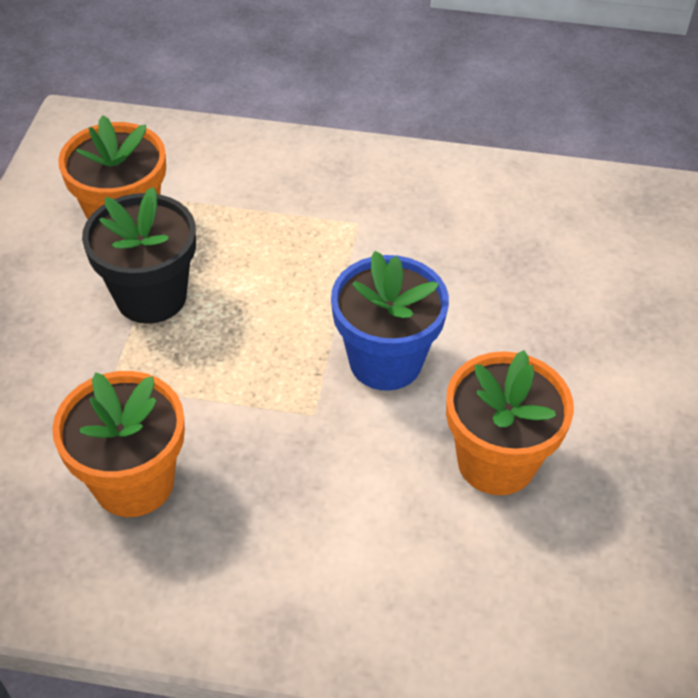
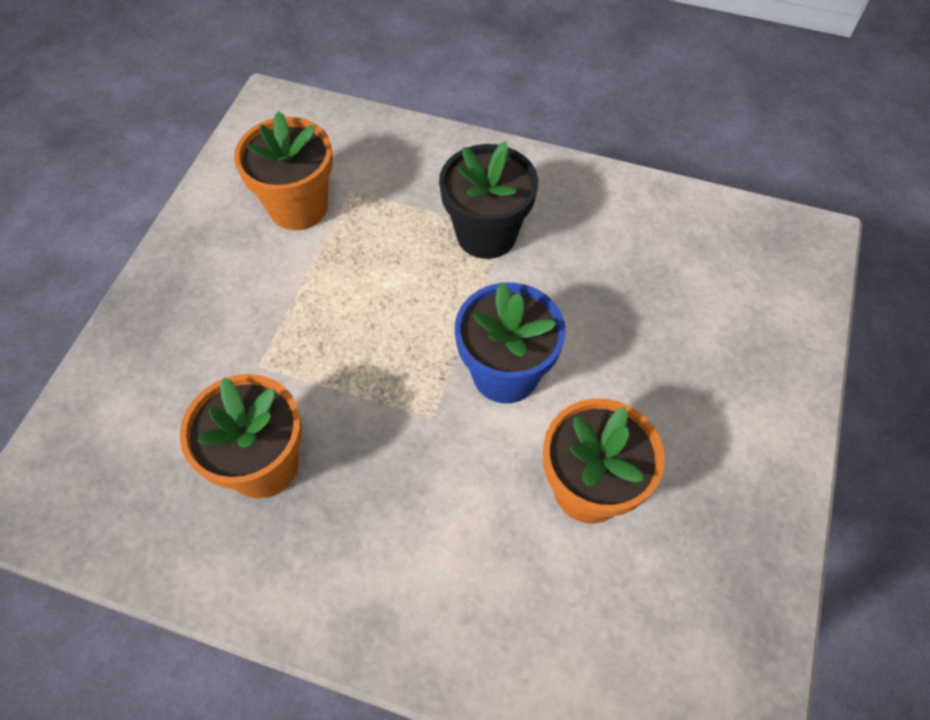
camera: 10 degrees right, 10 degrees up
black flower pot [82,187,196,324] -> black flower pot moved to [439,141,538,259]

